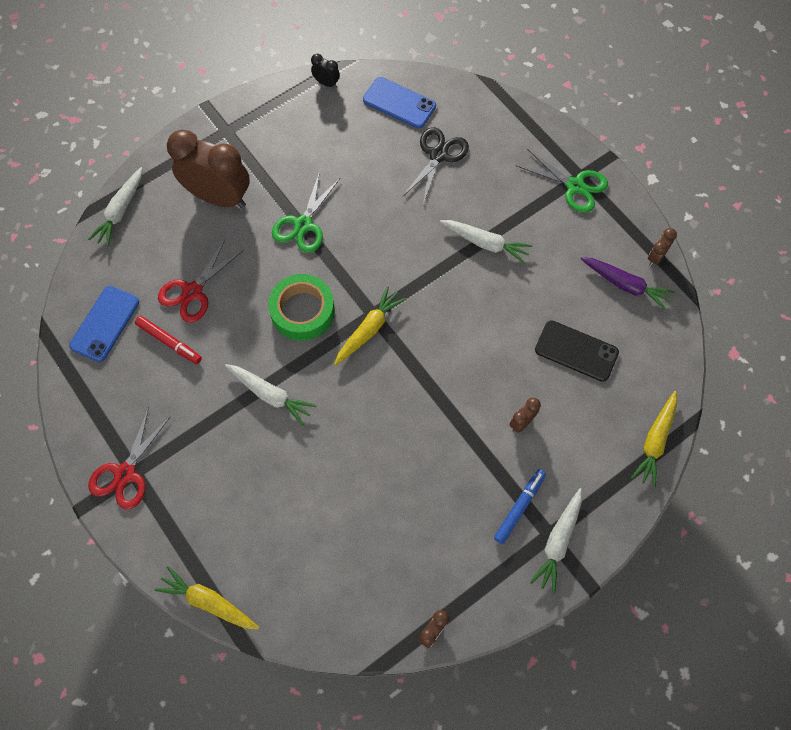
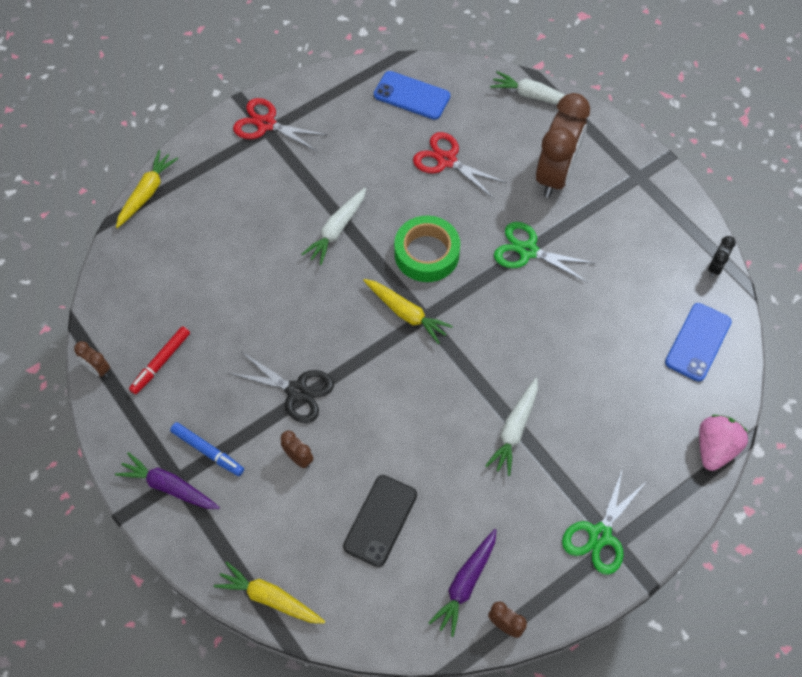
camera: 90 degrees right, 5 degrees down
red marker [135,316,202,364] -> red marker moved to [129,326,190,394]
black scissors [402,127,469,205] -> black scissors moved to [228,352,334,423]
white carrot [530,488,582,594] -> purple carrot [115,452,220,509]
none -> pink strawberry [699,415,748,471]

